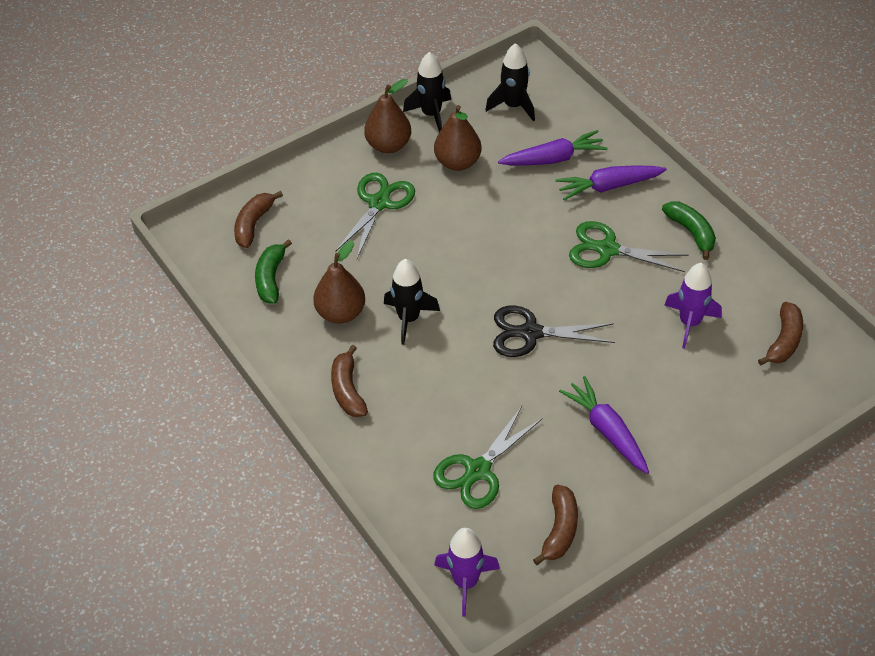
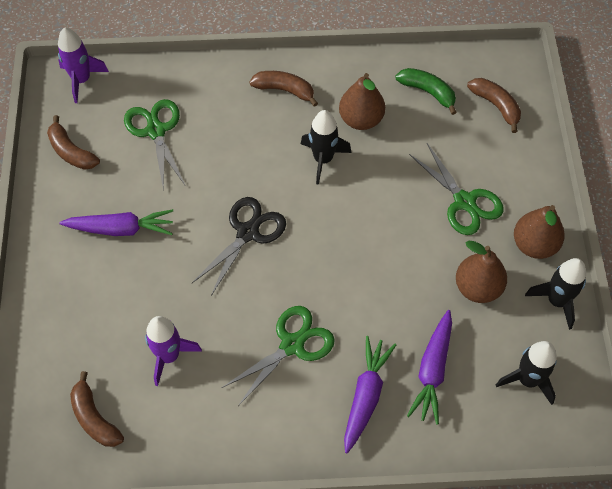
camera: 120 degrees right, 10 degrees up
green banana [662,201,716,260] -> none

